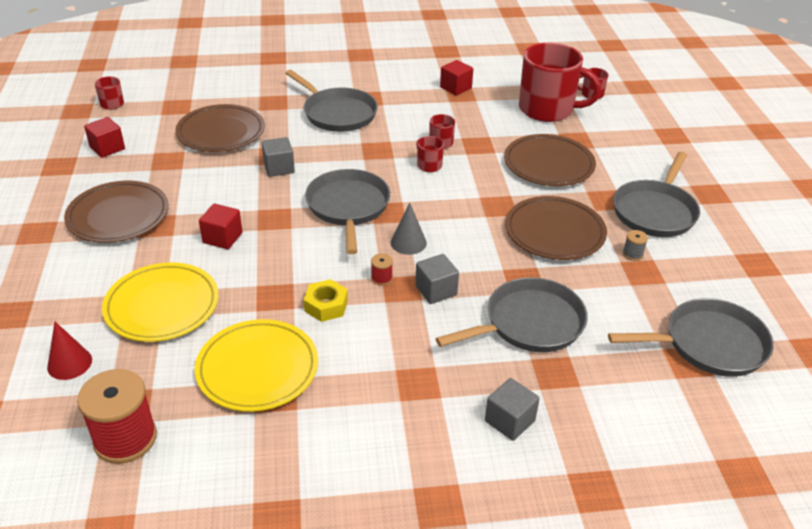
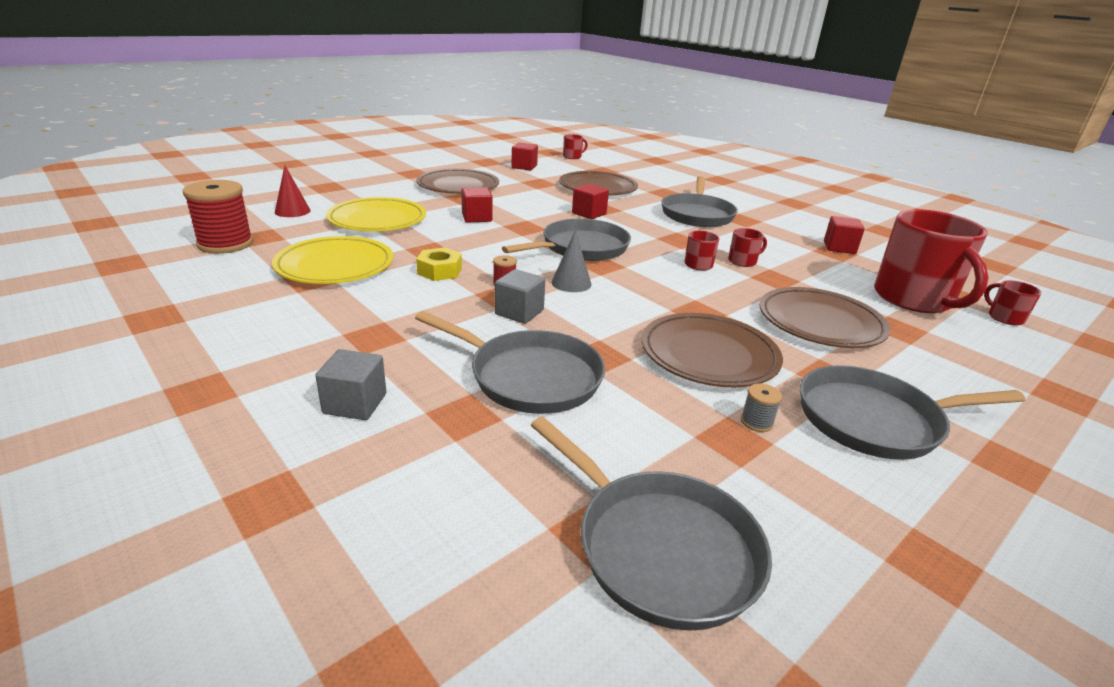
camera: 55 degrees right, 10 degrees down
grey cube [261,137,295,177] -> red cube [572,184,609,219]

